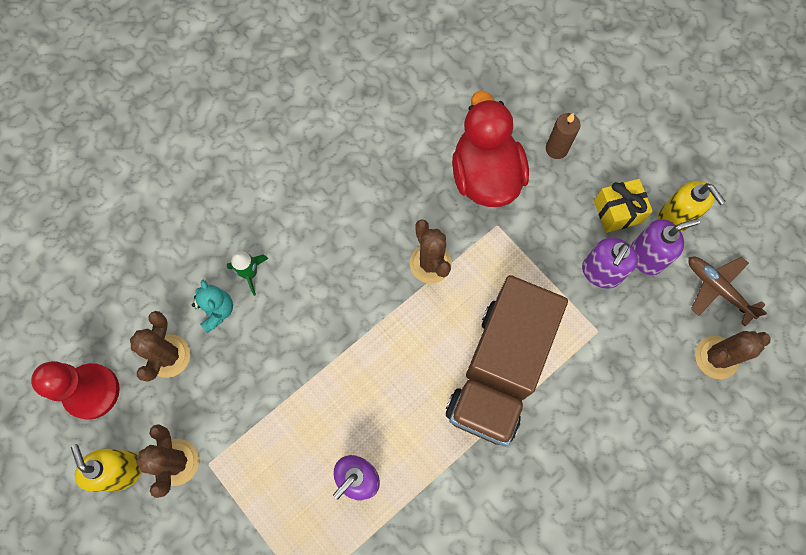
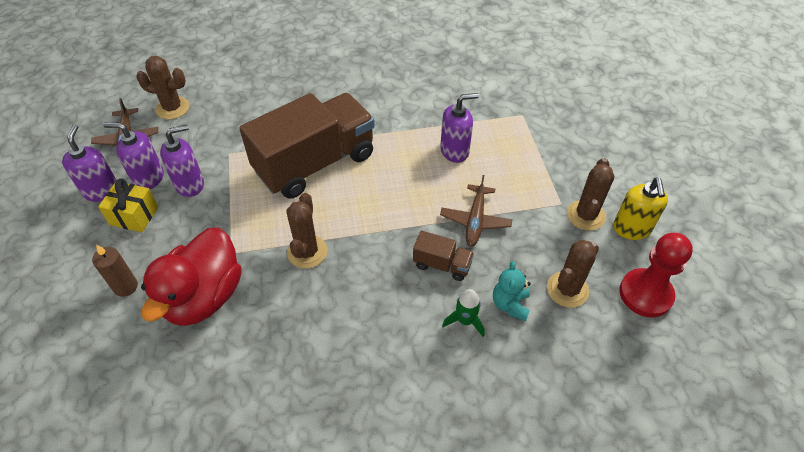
camera: 150 degrees left, 20 degrees down
yellow soap dispenser [657,181,726,232] -> purple soap dispenser [62,124,117,202]
none -> brown truck [413,231,474,281]
none -> brown plane [440,175,512,247]

